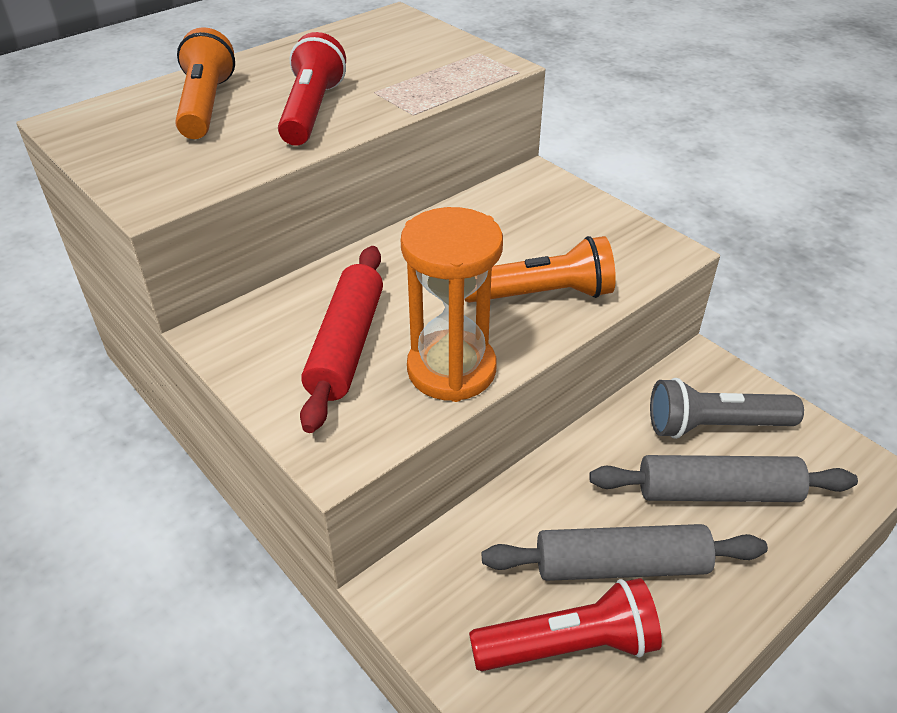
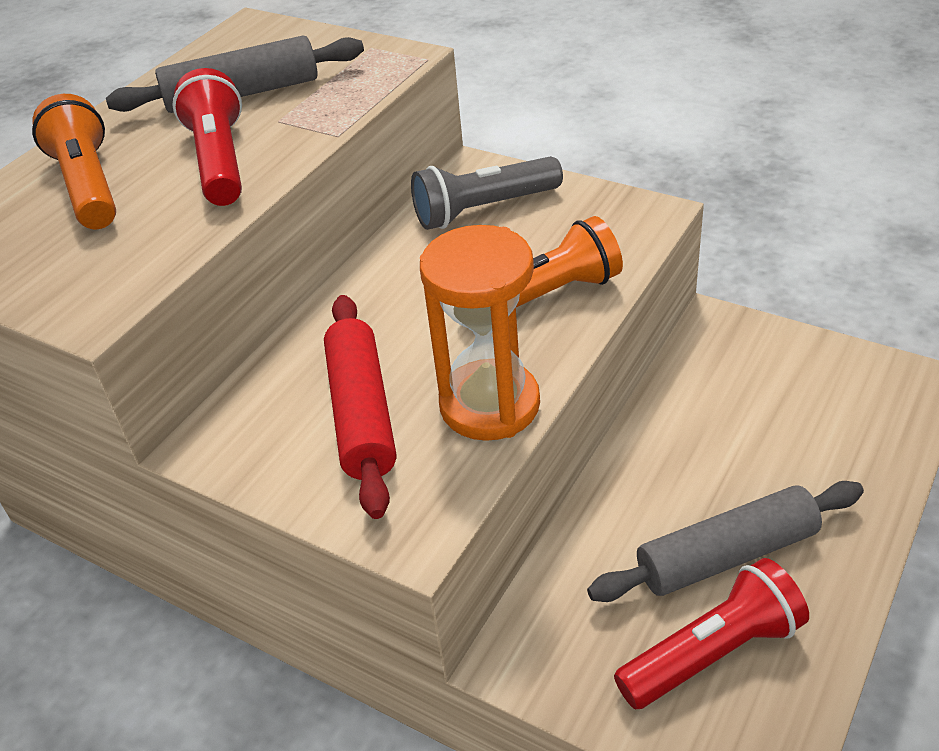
camera: 15 degrees left, 0 degrees up
grey rolling pin [589,455,858,502] -> grey rolling pin moved to [106,35,364,113]
grey flashlight [650,378,804,439] -> grey flashlight moved to [411,156,563,230]

